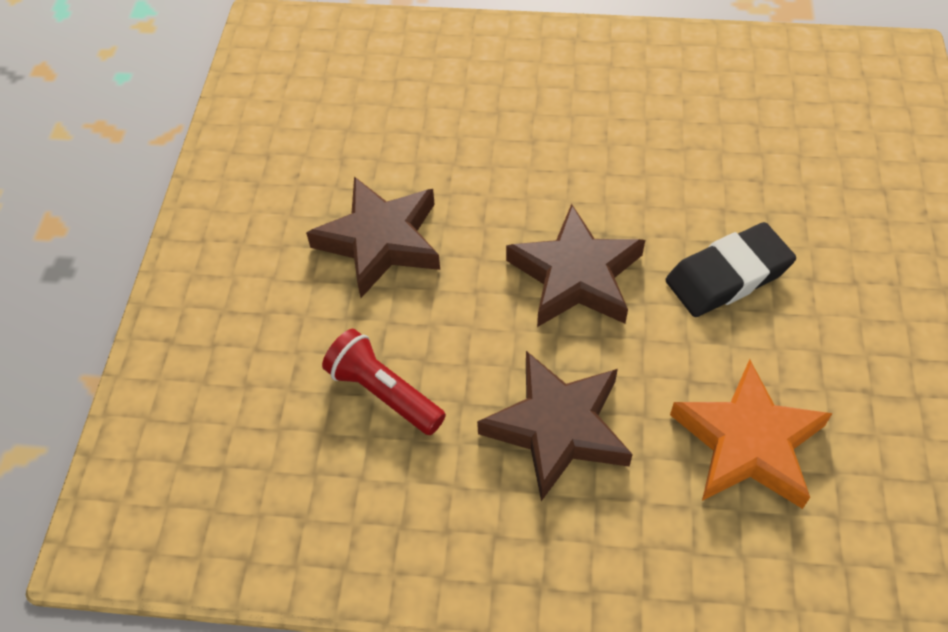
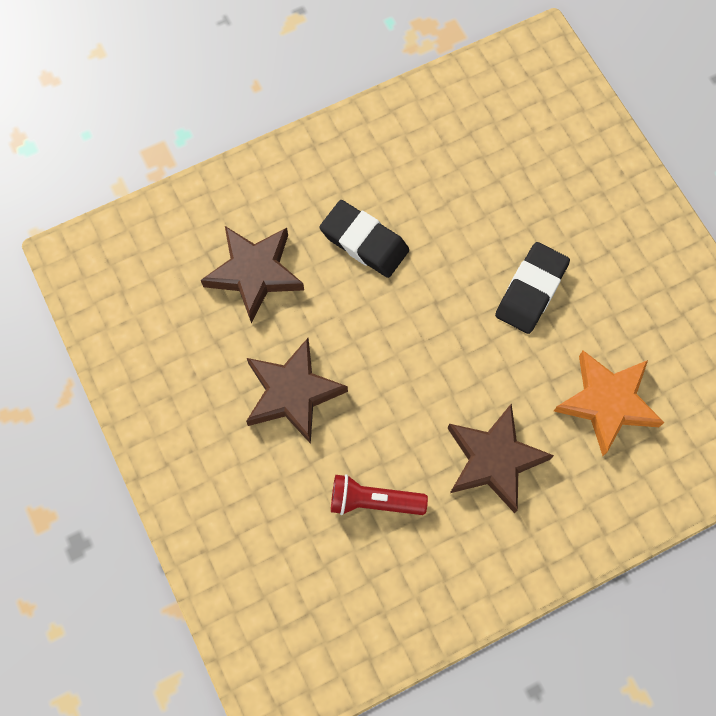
camera: 35 degrees left, 15 degrees up
brown star [506,204,645,327] -> brown star moved to [201,226,304,323]
none -> black eraser [320,200,409,278]

